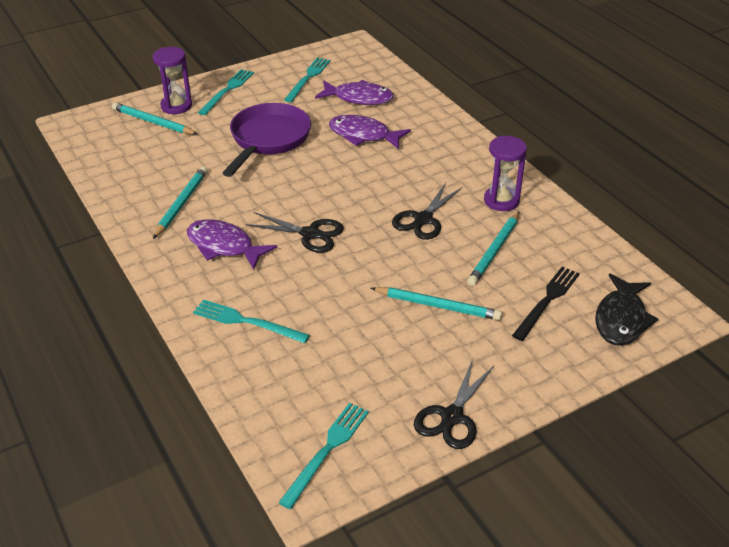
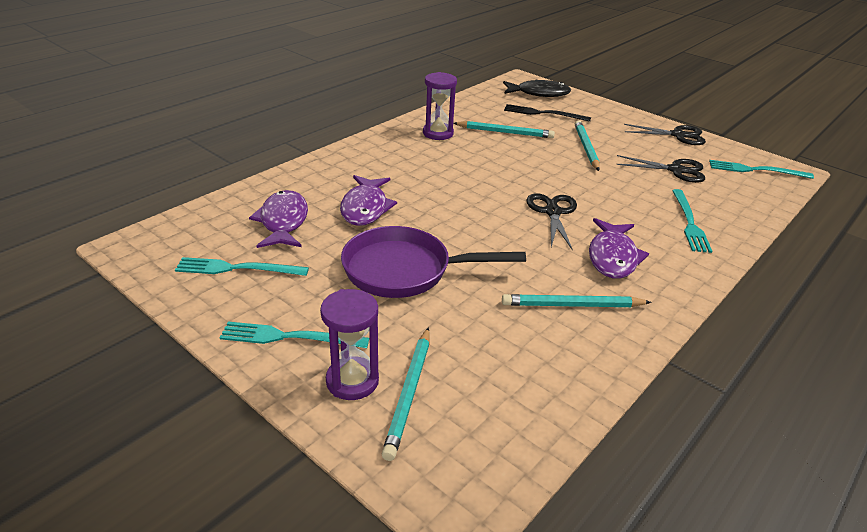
camera: 110 degrees left, 5 degrees down
black scissors [392,183,462,240] -> black scissors moved to [616,155,705,183]

